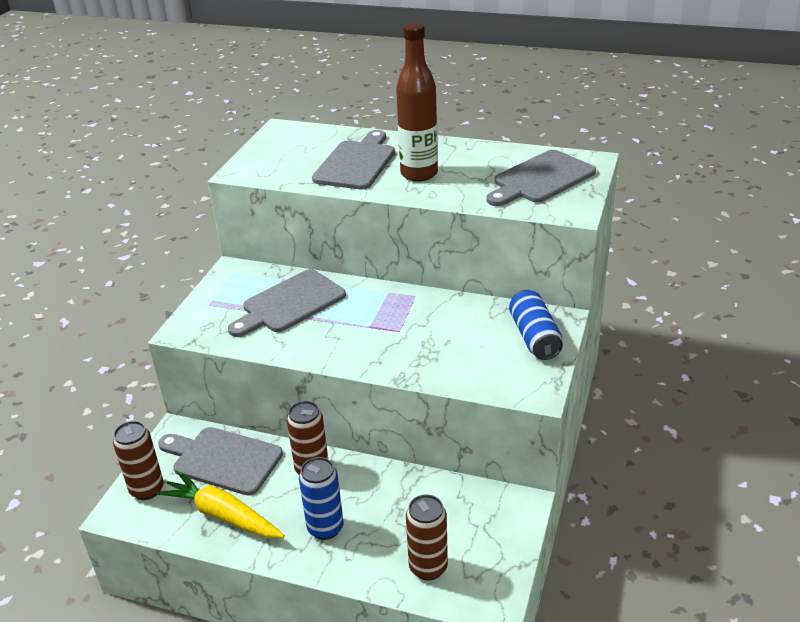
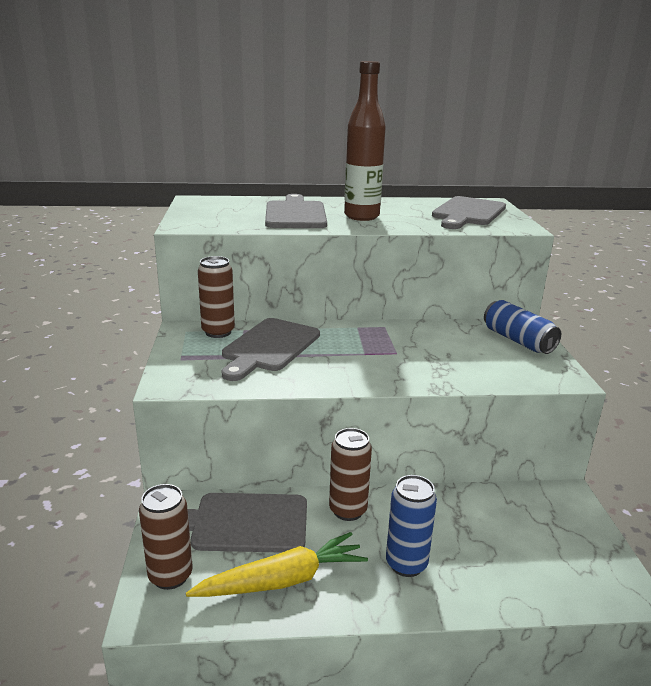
camera: 25 degrees left, 10 degrees down
yellow carrot [156,471,285,538] -> yellow carrot turned 150 degrees clockwise [186,532,368,597]
brown can [406,494,448,580] -> brown can moved to [198,256,235,338]

